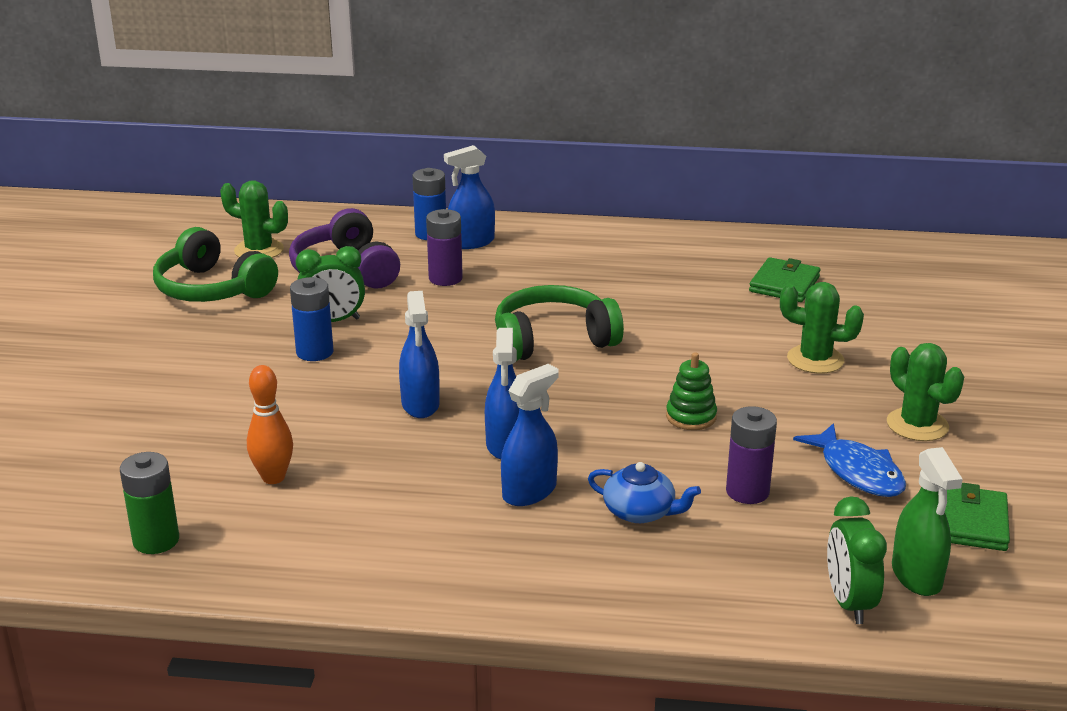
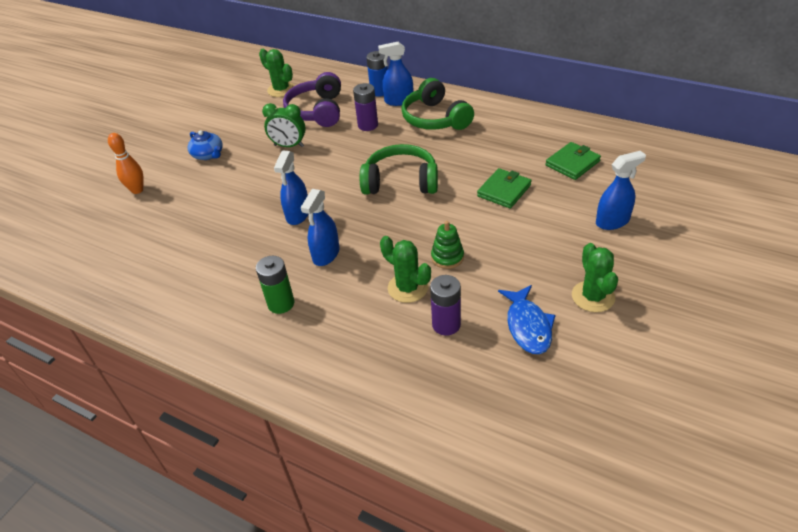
camera: 25 degrees right, 15 degrees up
green battery [120,452,179,554] -> green battery moved to [256,256,294,314]
green headphones [153,227,278,302] -> green headphones moved to [401,78,474,130]
orange bowling pin [247,365,293,484] -> orange bowling pin moved to [108,133,144,194]
blue battery [290,277,333,361] -> none
blue spray bottle [501,364,558,506] -> blue spray bottle moved to [596,151,646,230]
blue teapot [588,462,701,523] -> blue teapot moved to [188,131,223,160]
green cactus [780,282,864,374] -> green cactus moved to [380,236,431,303]
green clock [827,496,887,624] -> none
green spray bottle [892,447,963,596] -> none
green wallet [945,483,1010,551] -> green wallet moved to [477,168,531,209]

